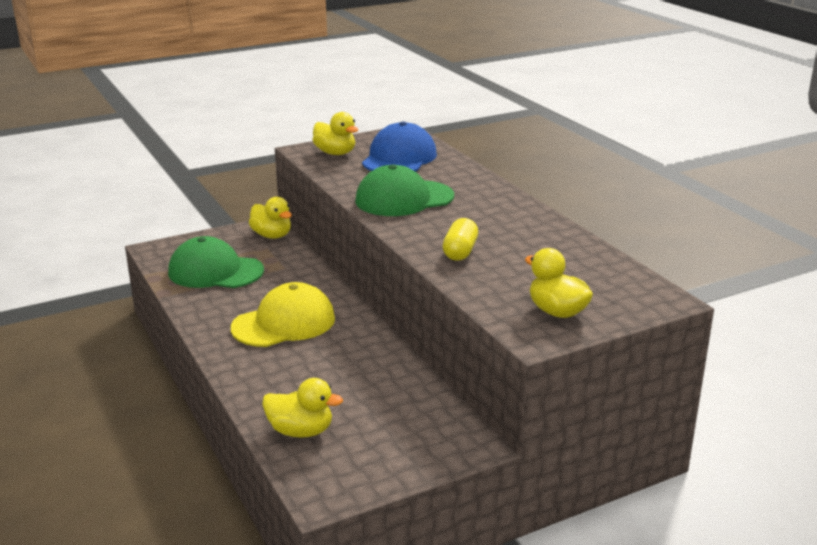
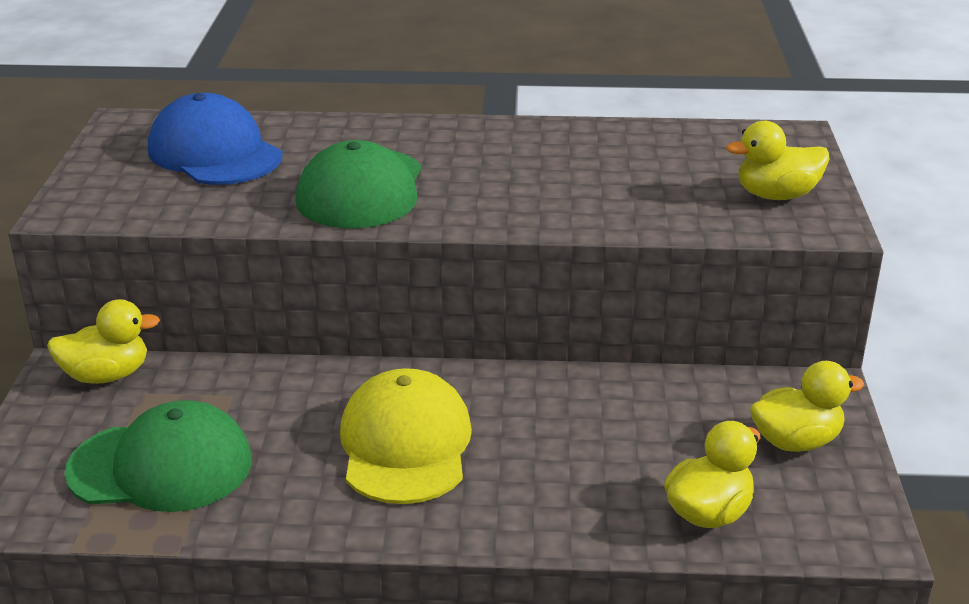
camera: 60 degrees left, 5 degrees up
green cap [168,236,264,288] -> green cap turned 135 degrees counterclockwise [64,400,252,512]
yellow duck [312,112,358,155] -> yellow duck moved to [750,361,864,452]
yellow capsule [443,218,478,261] -> none

